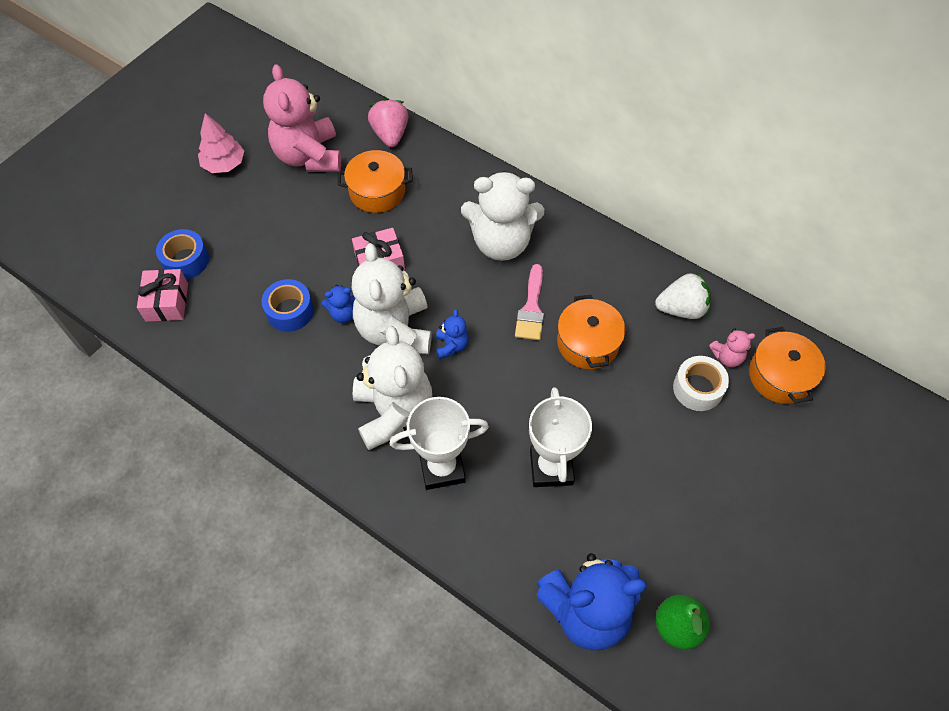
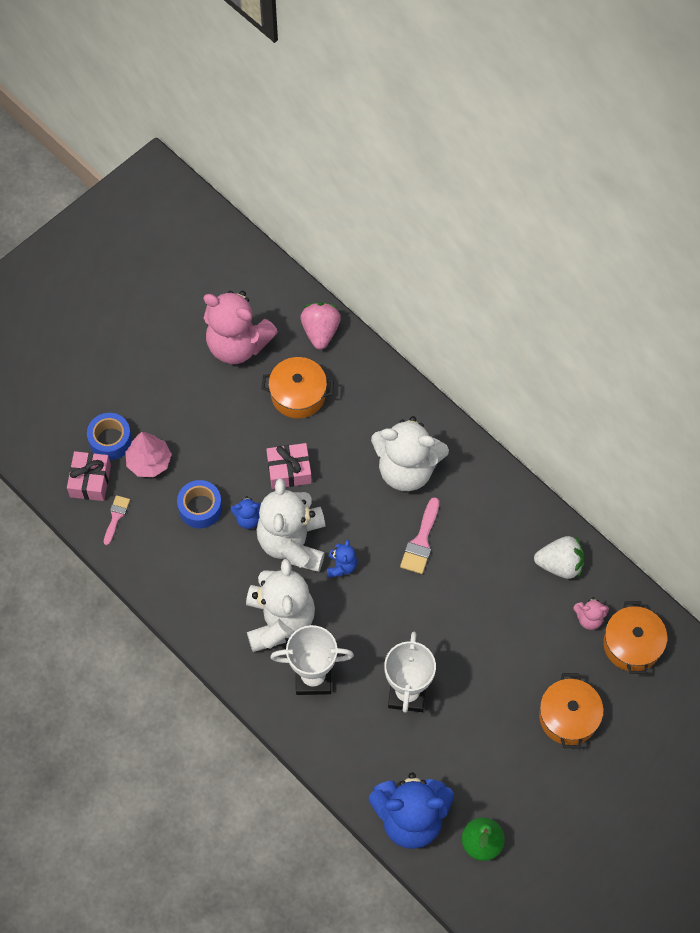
camera: 10 degrees right, 5 degrees up
pink tree [198,113,244,173] -> pink tree moved to [125,432,172,477]
pink teddy bear [263,64,341,172] -> pink teddy bear turned 60 degrees counterclockwise [203,291,278,364]
orange pot [557,295,626,369] -> orange pot moved to [539,673,604,749]
white tape [673,356,729,411] -> none
none -> pink brush [104,495,130,545]

